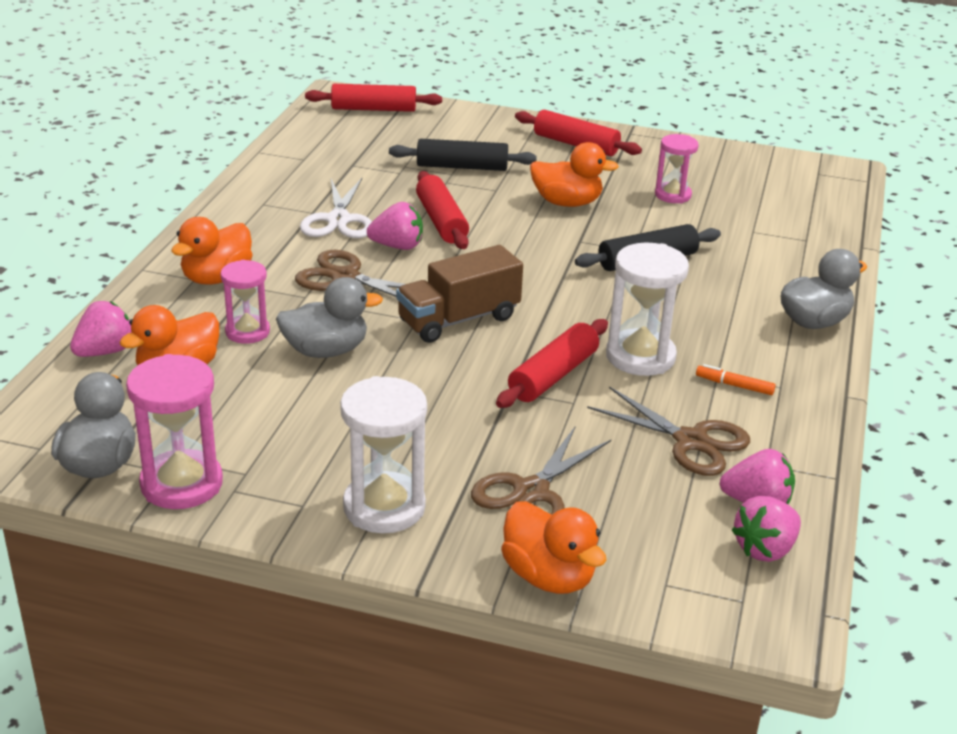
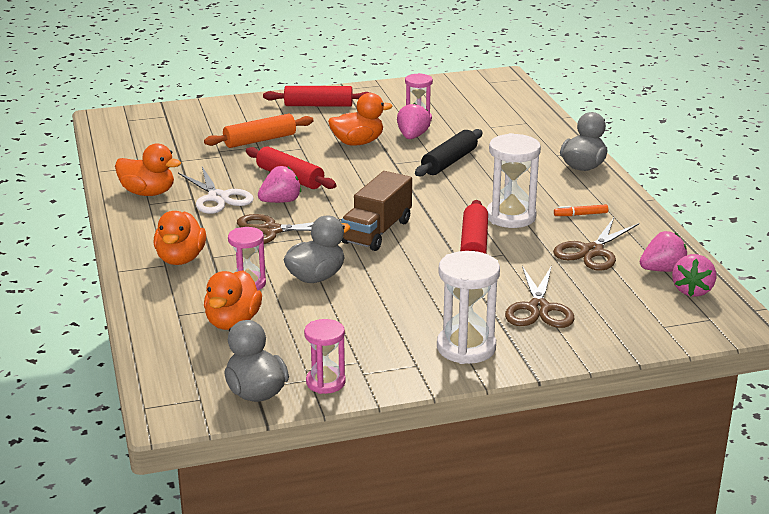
camera: 30 degrees left, 5 degrees down
pink strawberry [70,301,132,357] -> pink strawberry moved to [397,103,431,139]
pink hourglass [126,354,223,509] -> pink hourglass [304,319,346,394], size x0.64
red rolling pin [305,84,442,112] -> none
black rolling pin [389,139,537,171] -> orange rolling pin [204,114,314,148]
orange duck [501,501,607,594] -> orange duck moved to [115,143,181,196]
brown scissors [587,387,750,476] -> brown scissors turned 120 degrees clockwise [553,218,639,271]

